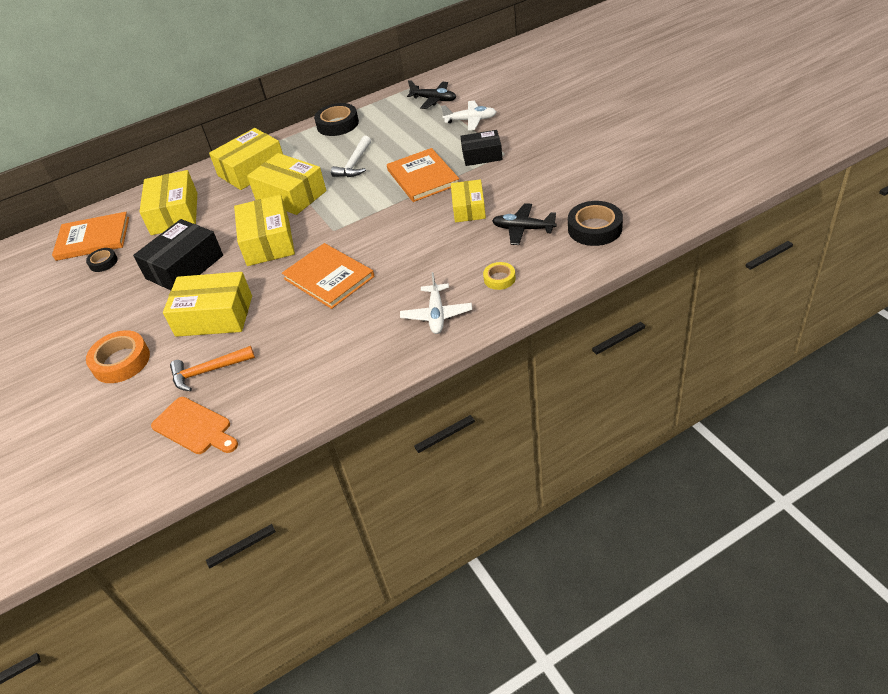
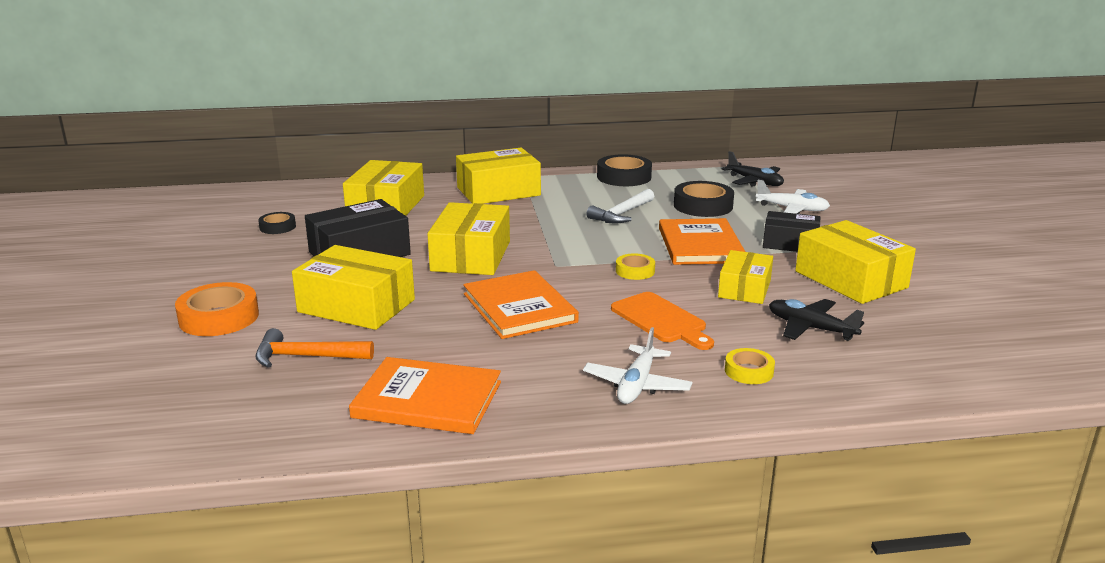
camera: 15 degrees right, 20 degrees down
orange book [52,212,129,261] -> orange book moved to [349,357,501,434]
orange cutting board [151,397,238,454] -> orange cutting board moved to [611,292,714,350]
yellow box [247,153,326,215] -> yellow box moved to [795,220,916,304]
black tape [568,201,623,246] -> black tape moved to [674,181,734,217]
none -> yellow tape [616,253,655,280]

